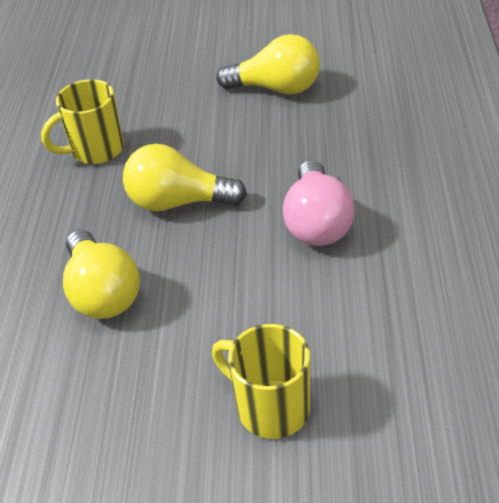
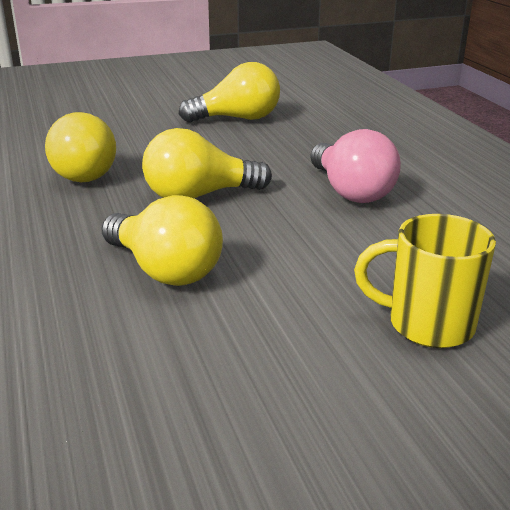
camera: 25 degrees left, 15 degrees down
yellow mug [41,79,124,164] -> yellow light bulb [45,112,116,182]

